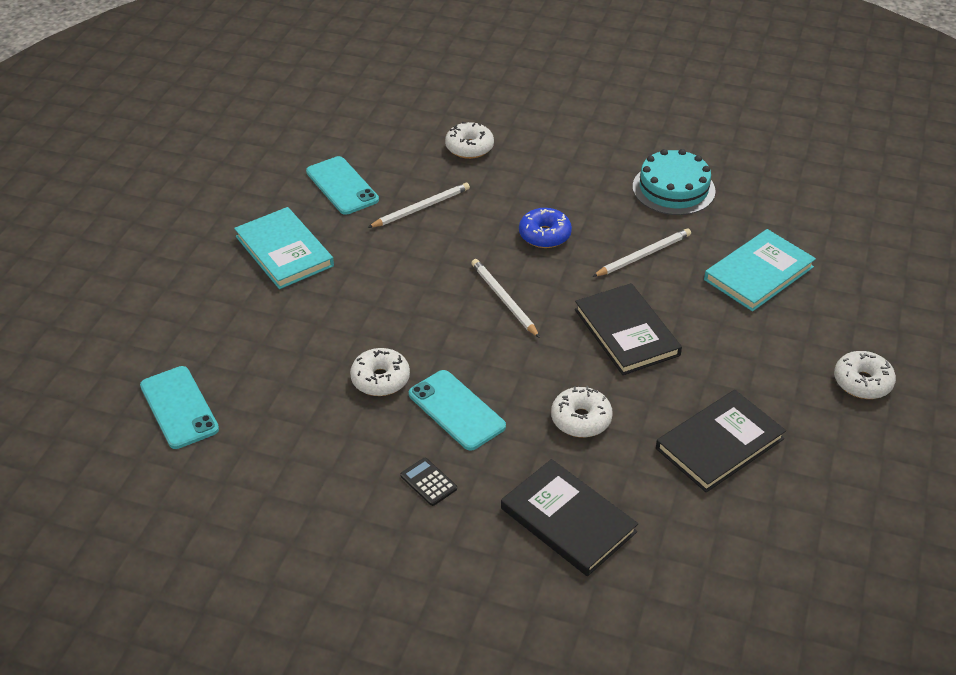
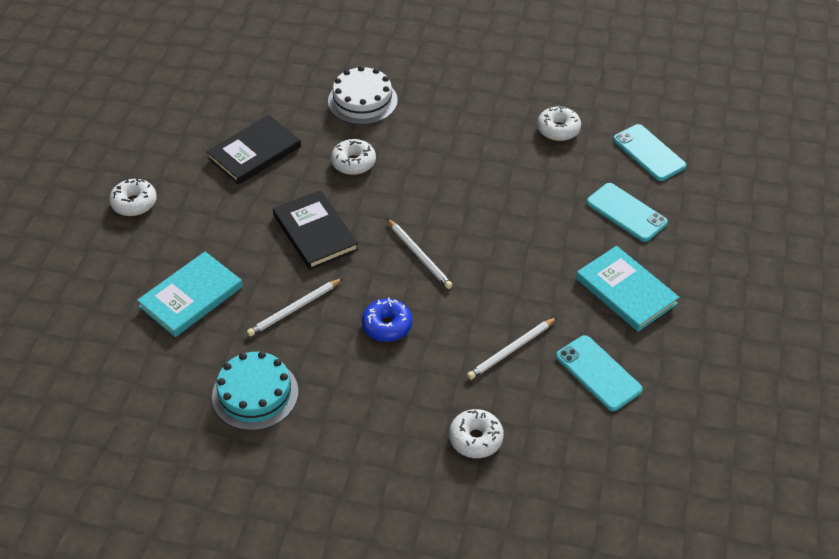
camera: 175 degrees right, 5 degrees up
white donut [350,348,410,396] -> white donut moved to [537,105,581,141]
black calculator [400,458,457,506] -> none
turquoise phone [409,370,506,451] -> turquoise phone moved to [586,183,668,242]
black book [501,459,638,576] -> white cake [328,66,398,125]

